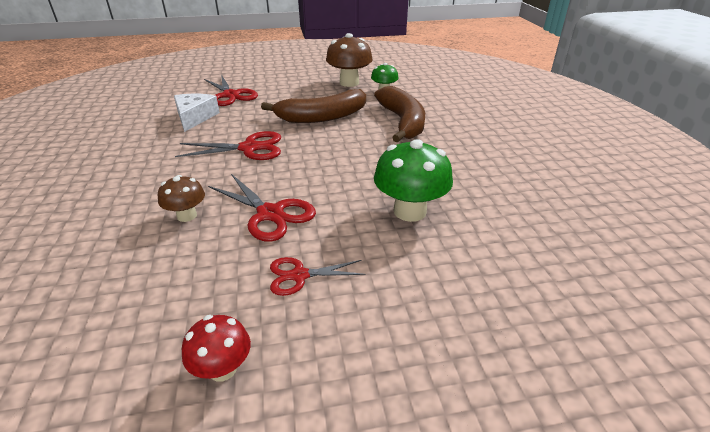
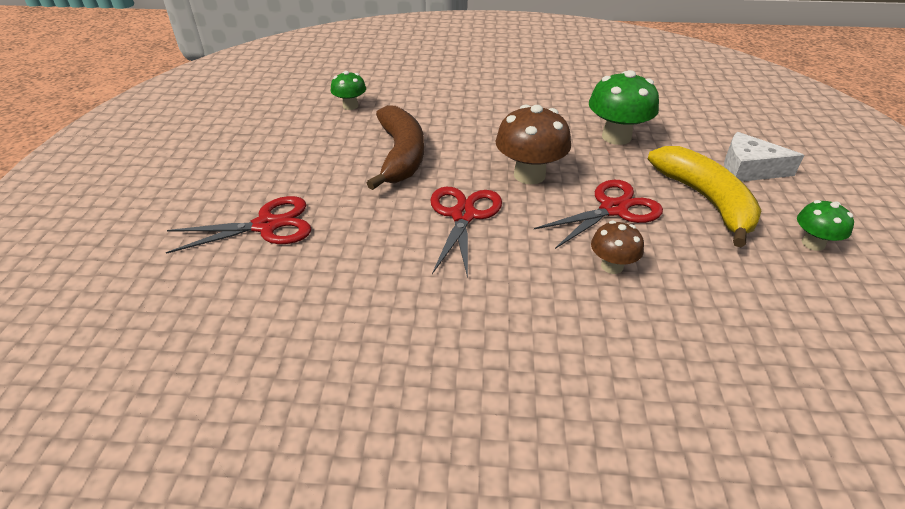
camera: 75 degrees left, 5 degrees up
white cheese [174,94,220,132] -> white cheese moved to [724,132,804,182]
red mushroom [182,315,251,382] -> green mushroom [797,200,854,251]
red scissors [270,257,365,296] -> yellow banana [647,146,762,248]
brown mushroom [326,33,373,87] -> brown mushroom moved to [496,105,571,184]
brown banana [374,86,425,143] -> none

